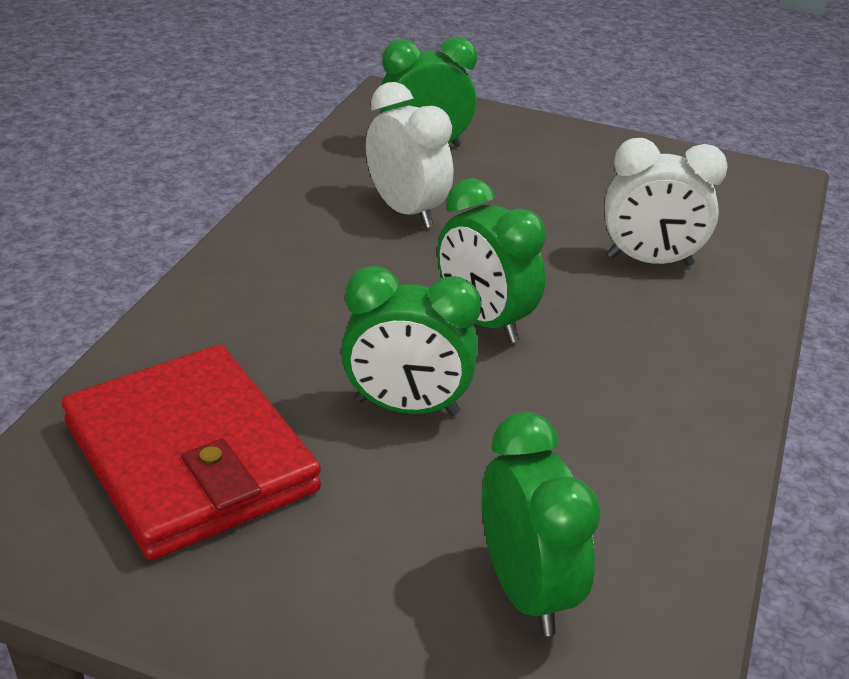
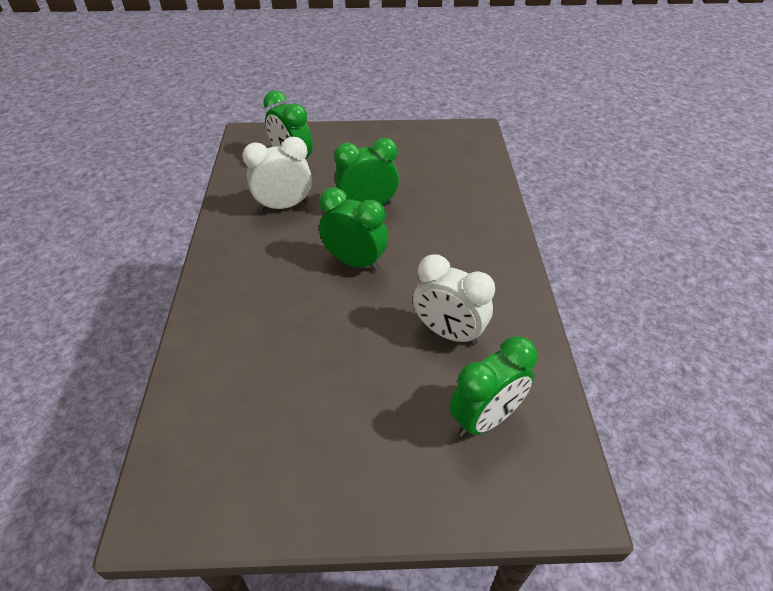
camera: 160 degrees right, 10 degrees up
red wallet [62,345,321,560] -> none
white clock [605,138,728,266] -> white clock moved to [242,137,312,211]

